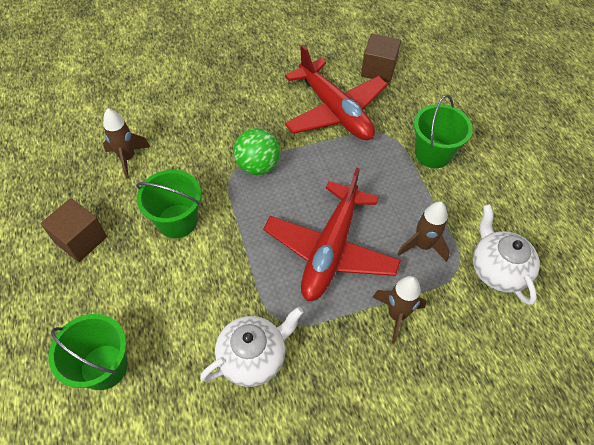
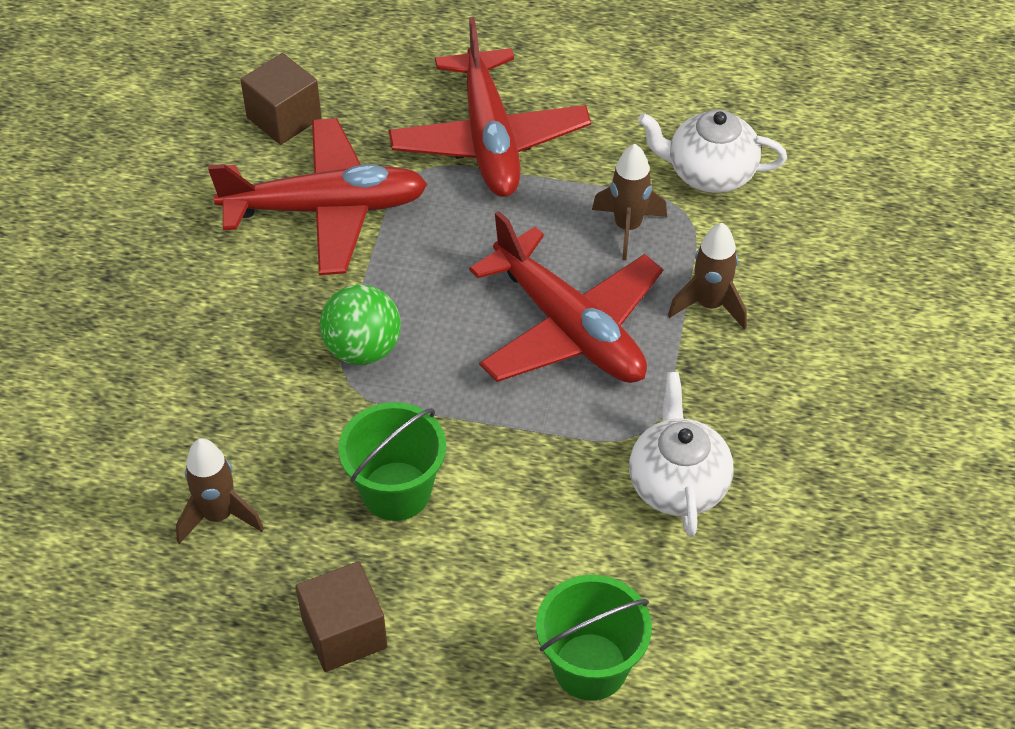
camera: 60 degrees left, 5 degrees down
green bucket [414,95,473,168] -> red plane [389,17,591,197]

